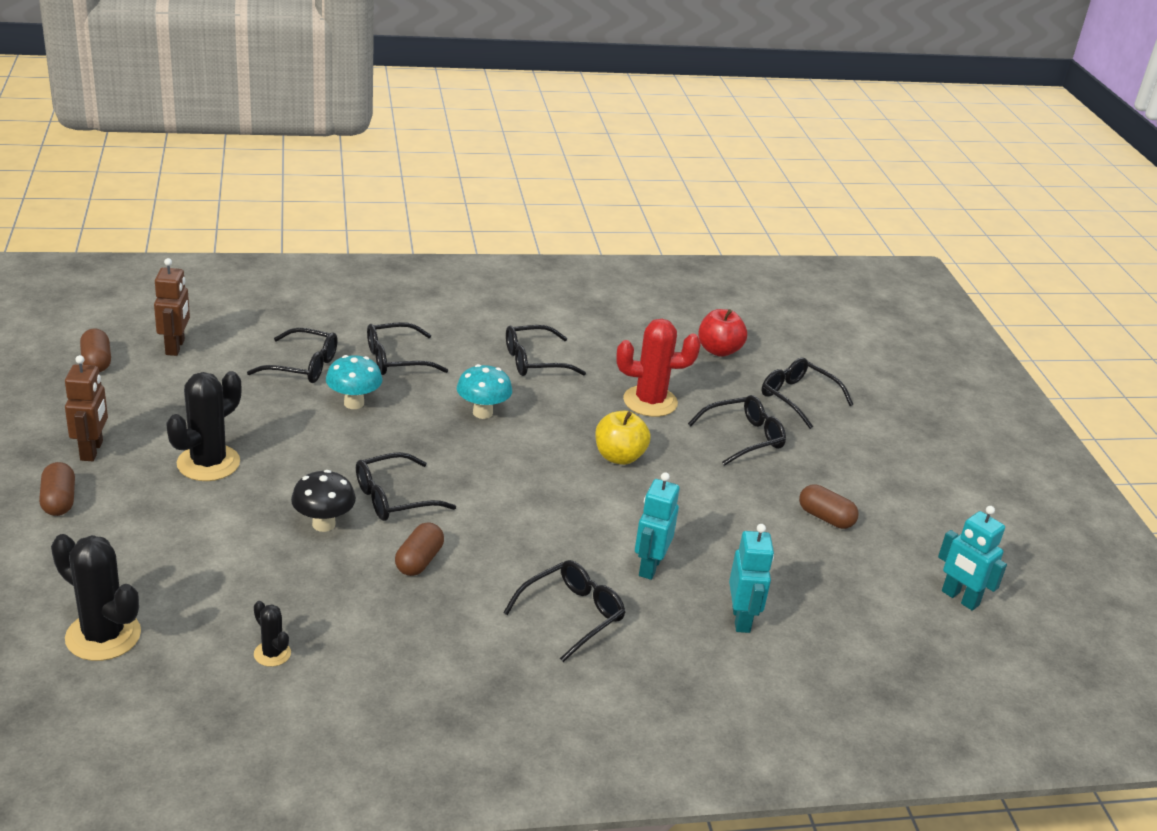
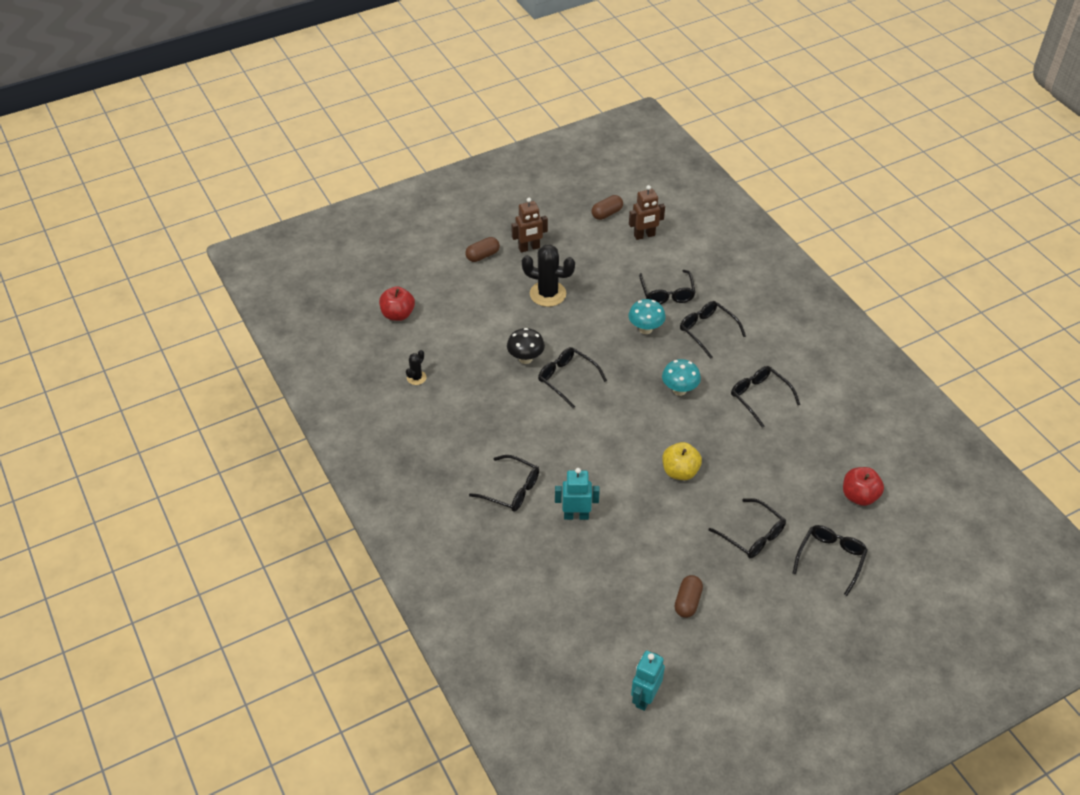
camera: 75 degrees right, 15 degrees up
black cactus [51,534,141,661] -> red apple [379,286,415,321]
brown capsule [395,522,444,576] -> none
red cactus [617,319,701,417] -> none
turquoise robot [729,524,774,633] -> none

